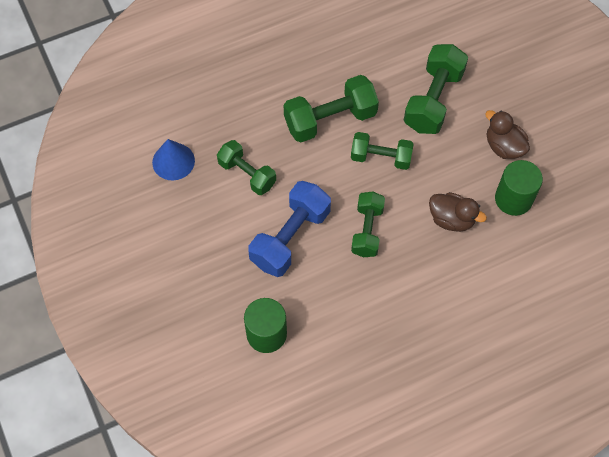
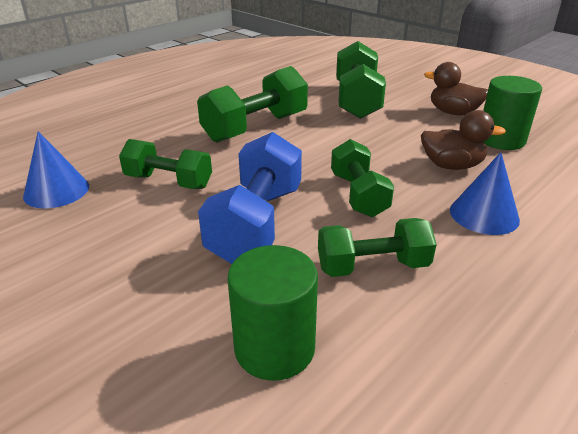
camera: 20 degrees left, 30 degrees down
green dumbbell [351,132,414,170] -> green dumbbell moved to [318,218,437,277]
none -> blue cone [450,152,520,235]

